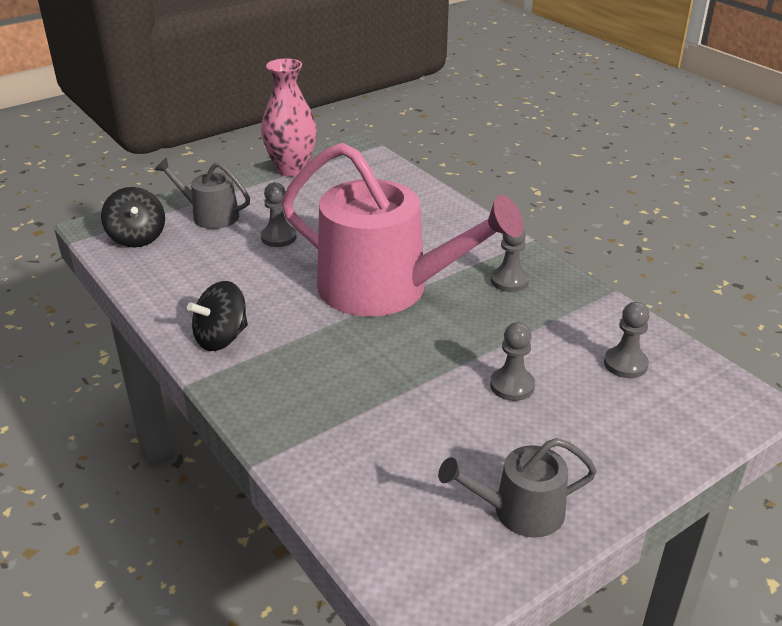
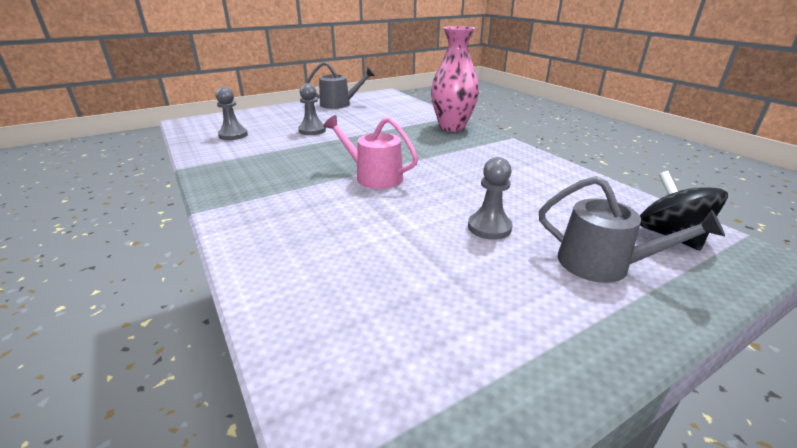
camera: 175 degrees left, 5 degrees down
black spinning top [187,281,248,351] -> none
pink vase [261,58,317,177] -> pink vase moved to [431,26,479,132]
pink watering can [281,142,523,317] -> pink watering can [323,115,418,189], size x0.47
grey pawn [491,228,529,292] -> none

